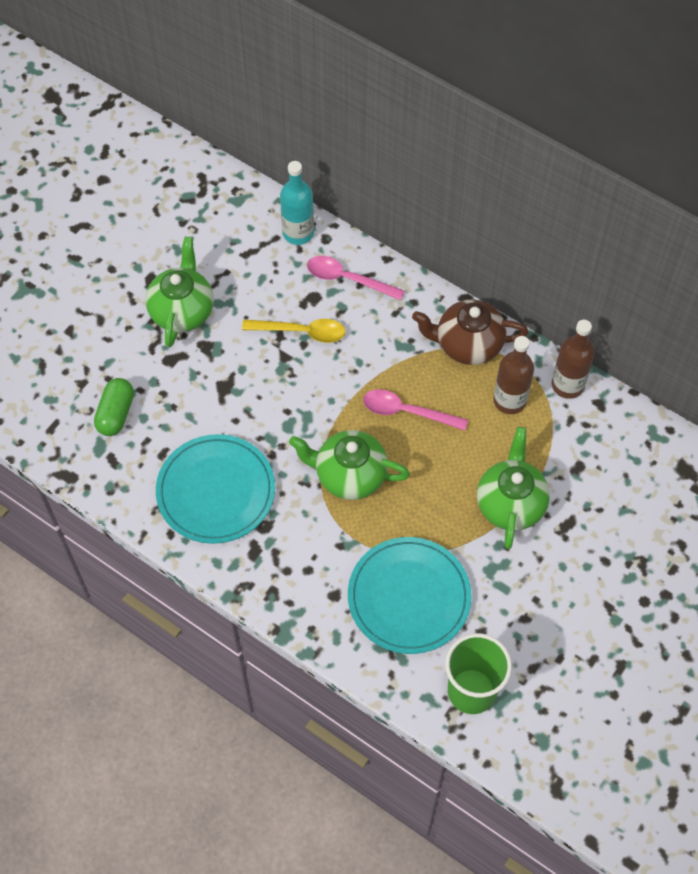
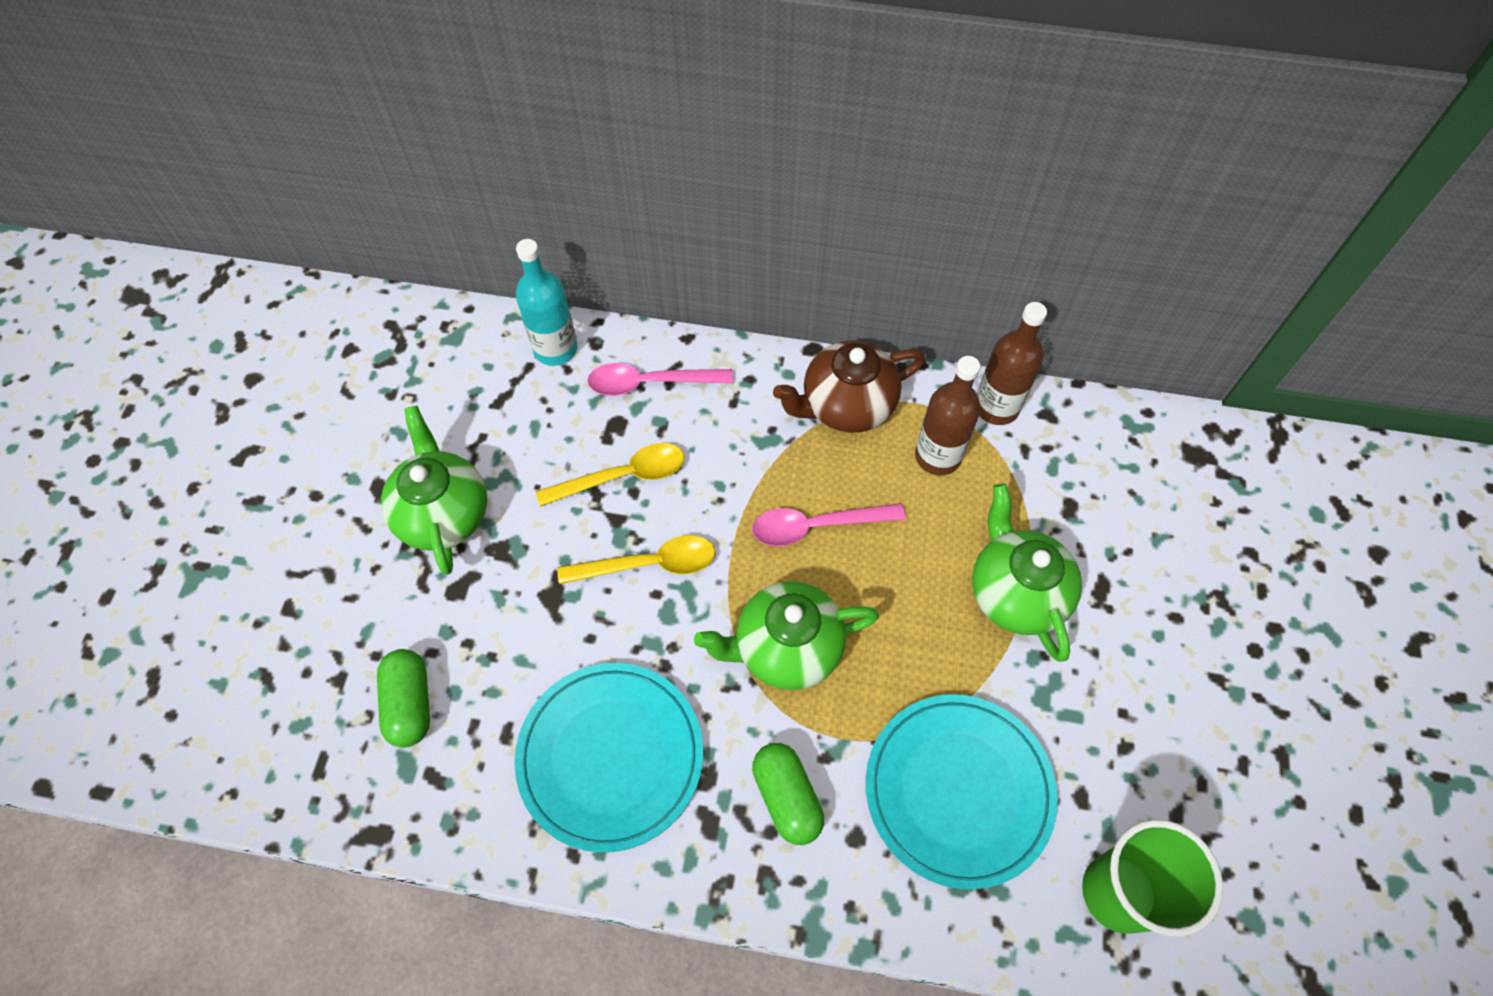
camera: 25 degrees left, 0 degrees up
none -> yellow spoon [557,535,715,584]
none -> green capsule [752,743,824,845]

